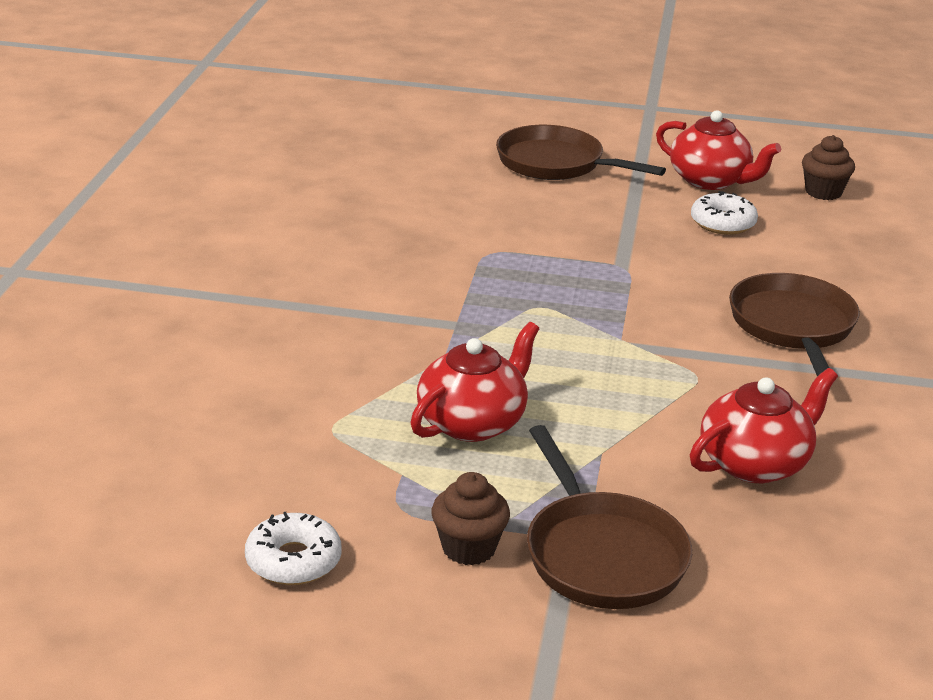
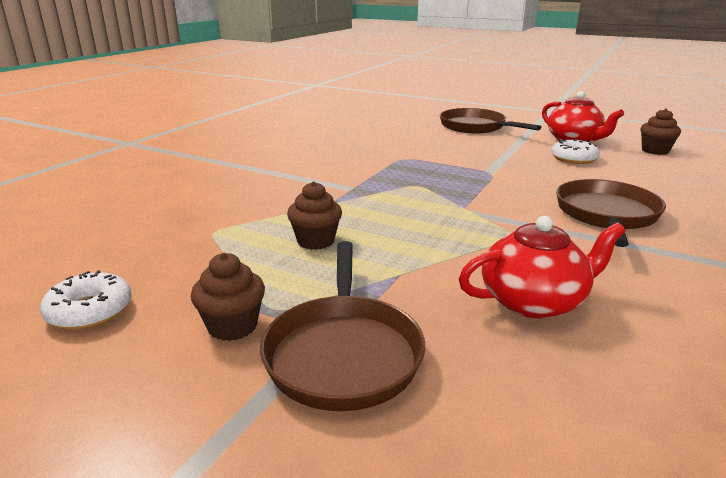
camera: 20 degrees right, 5 degrees down
red teapot [410,322,539,442] -> brown cupcake [287,181,342,250]

